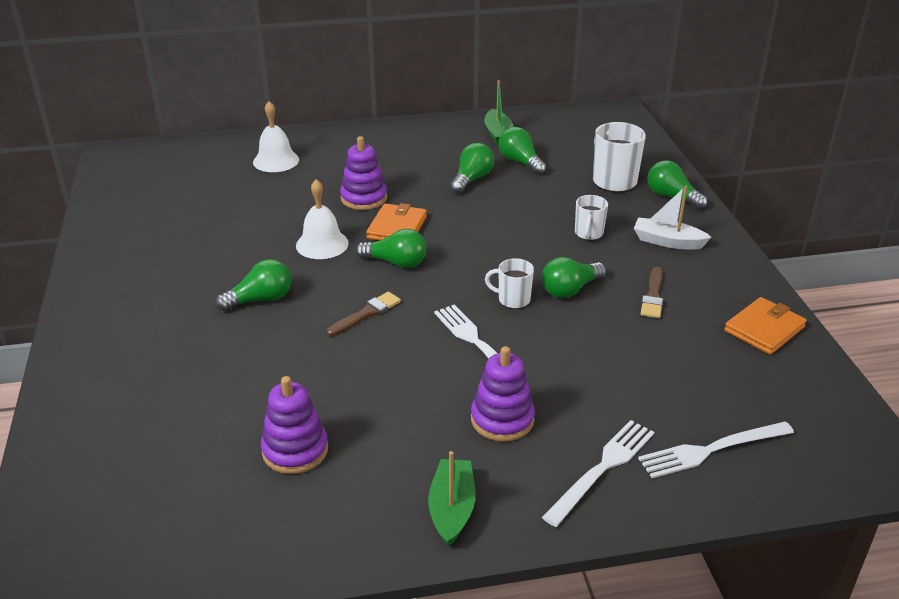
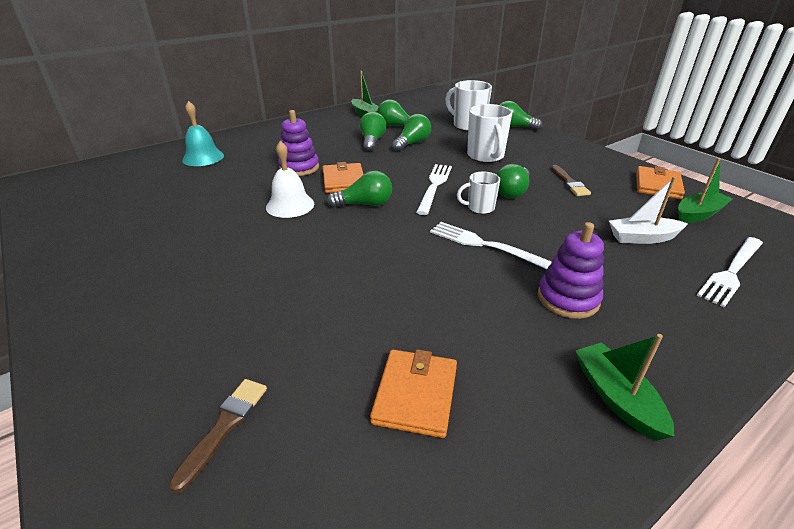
camera: 25 degrees left, 0 degrees up
green light bulb [215,259,291,311] -> green light bulb moved to [392,114,431,151]
white bell [253,101,299,172] -> turquoise bell [182,101,224,166]
purple stacking toy [261,376,328,474] -> orange wallet [370,349,457,438]
brown brush [327,292,401,336] -> brown brush moved to [169,379,267,493]
white fork [542,420,654,527] -> white fork moved to [416,164,452,215]
white mug [575,195,608,240] -> white mug [467,104,512,163], size x1.67
white boat [634,186,711,249] -> white boat moved to [609,177,688,244]
none -> green boat [678,158,733,223]

